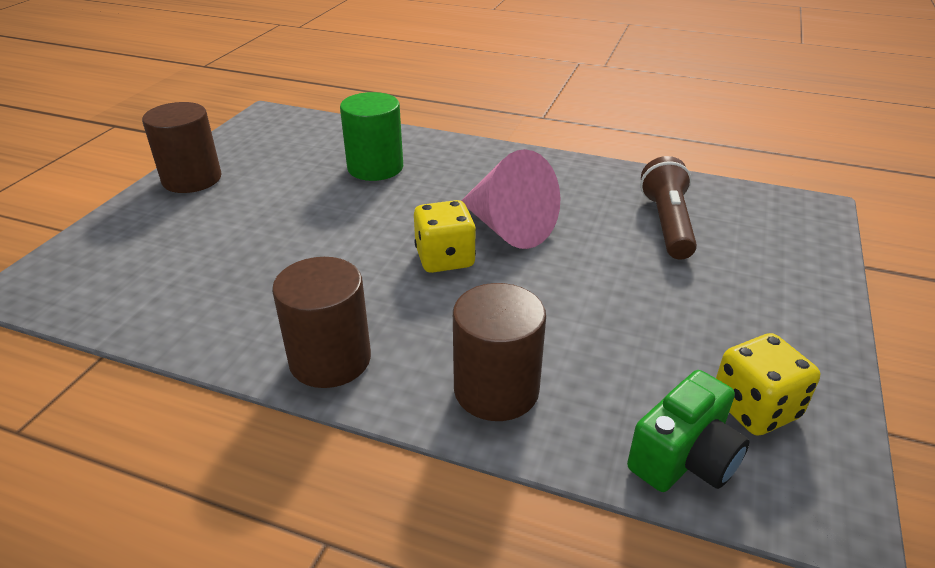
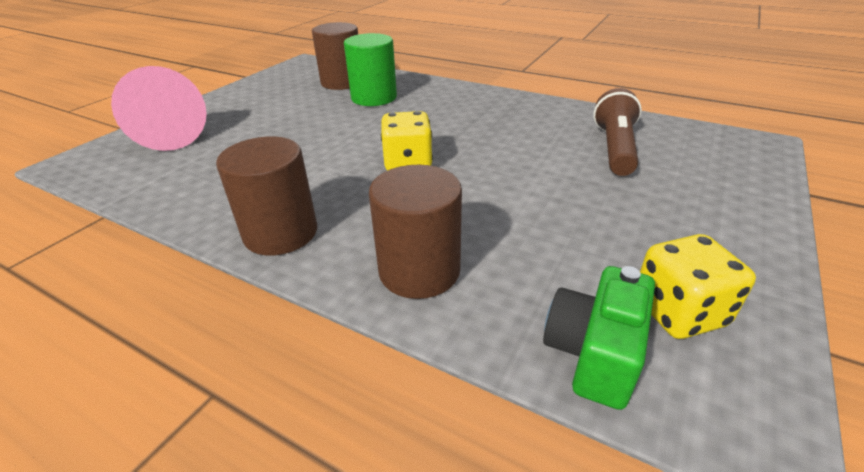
camera: 10 degrees right, 0 degrees up
brown cylinder [142,102,222,193] -> brown cylinder moved to [312,22,358,90]
pink cone [461,149,560,249] -> pink cone moved to [111,66,207,151]
green camera [627,370,749,492] -> green camera turned 150 degrees clockwise [543,266,655,410]

